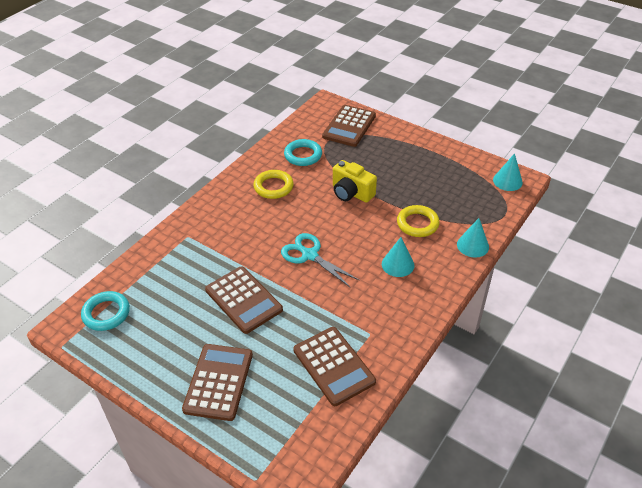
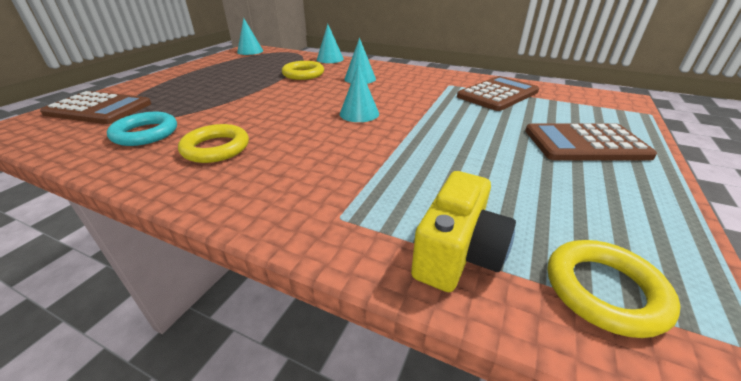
camera: 100 degrees left, 10 degrees down
turquoise ring [81,291,130,331] -> yellow ring [548,240,680,338]
brown calculator [205,266,283,334] -> none
turquoise scissors [281,233,360,287] -> turquoise cone [340,64,379,122]
yellow camera [333,160,377,203] -> yellow camera moved to [411,171,516,292]

